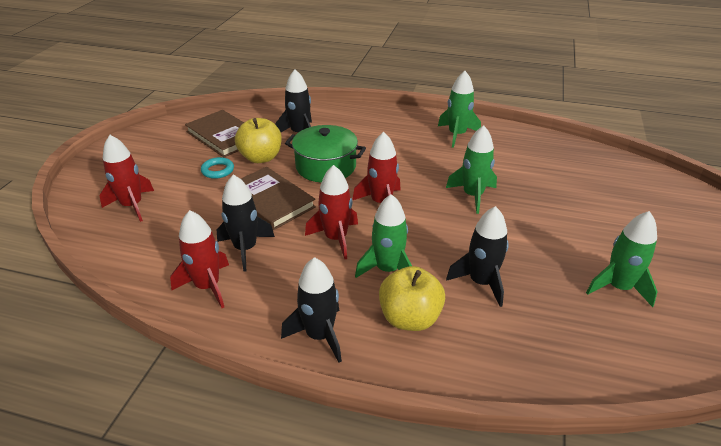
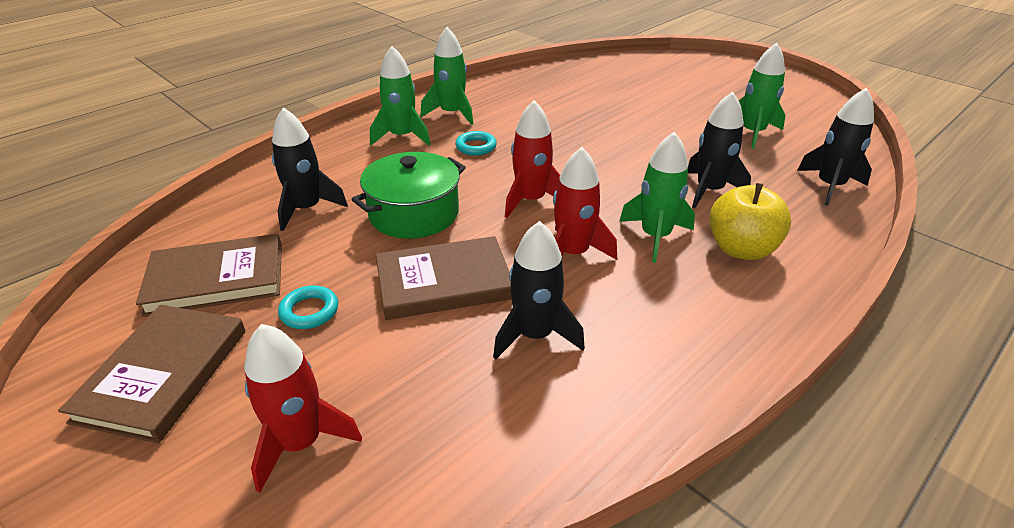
camera: 60 degrees left, 0 degrees up
red rocket [170,210,229,308] -> none
yellow apple [235,118,282,163] -> none
black rocket [281,257,342,363] -> black rocket moved to [797,88,874,206]
green rocket [446,125,497,214] -> green rocket moved to [370,46,431,146]
none -> brown book [58,305,246,443]
none -> turquoise ring [455,131,497,156]

